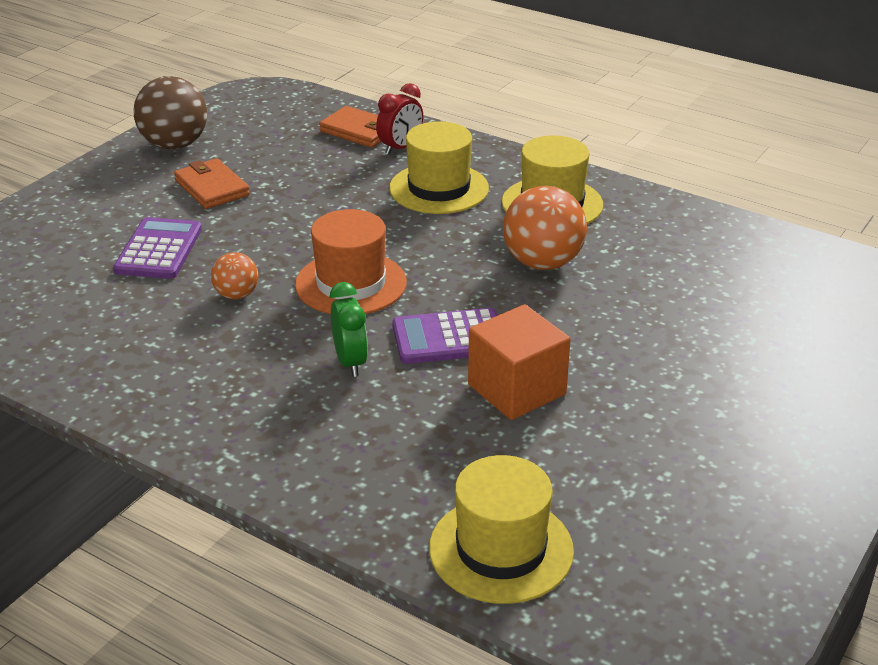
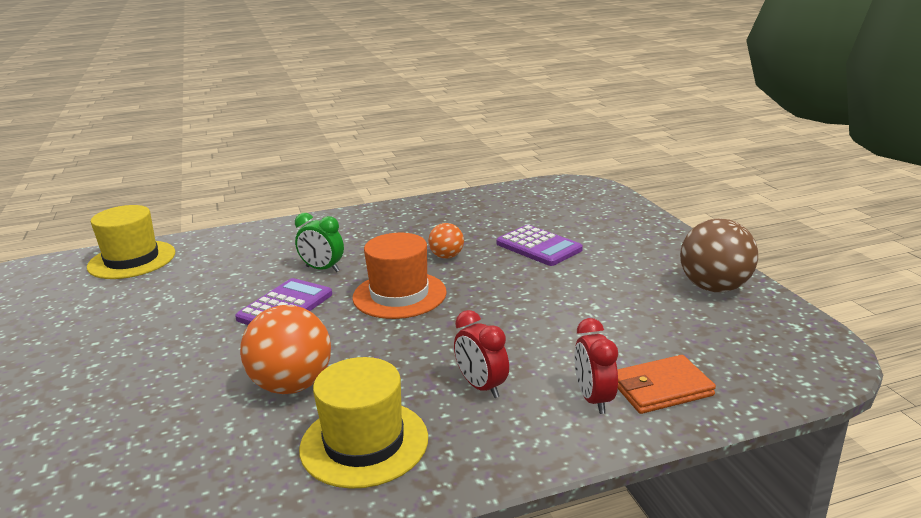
camera: 130 degrees right, 10 degrees down
orange wallet [174,158,250,209] -> none
yellow hat [389,121,489,214] -> red clock [454,310,509,398]
orange cube [468,304,570,420] -> none

